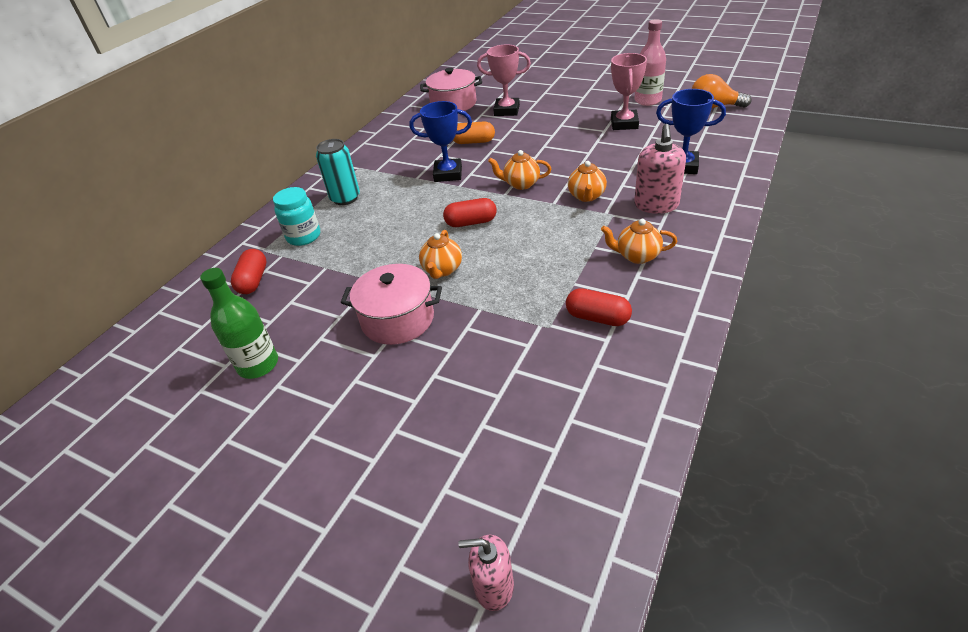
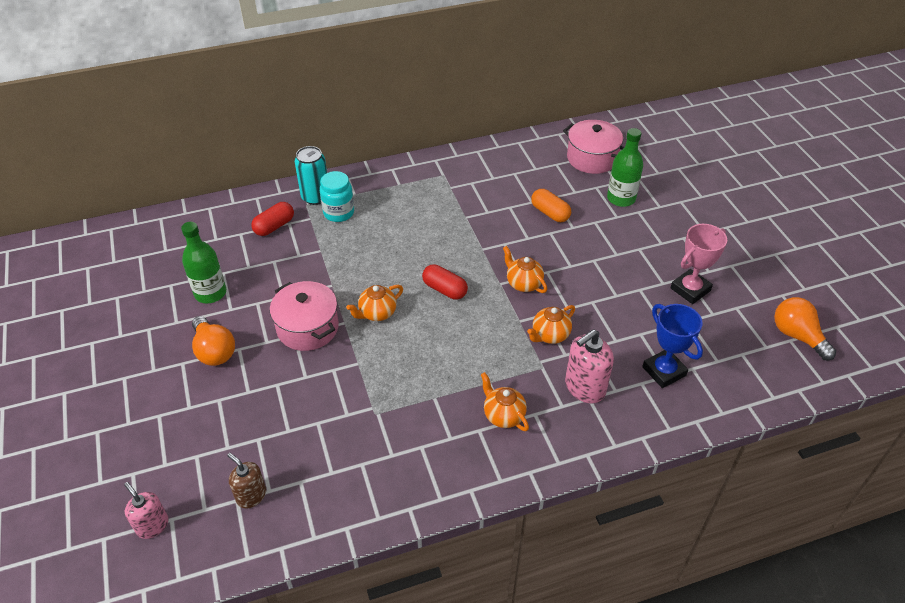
camera: 40 degrees right, 5 degrees up
turquoise can [316,139,360,205] -> turquoise can moved to [294,146,327,205]
blue trophy [410,101,472,182] -> none
pink trophy [477,44,531,116] -> green bottle [607,128,643,207]
red capsule [566,288,632,326] -> none
pink bottle [634,19,666,106] -> none
none -> orange light bulb [192,316,235,366]
none -> brown soap dispenser [227,453,266,508]

